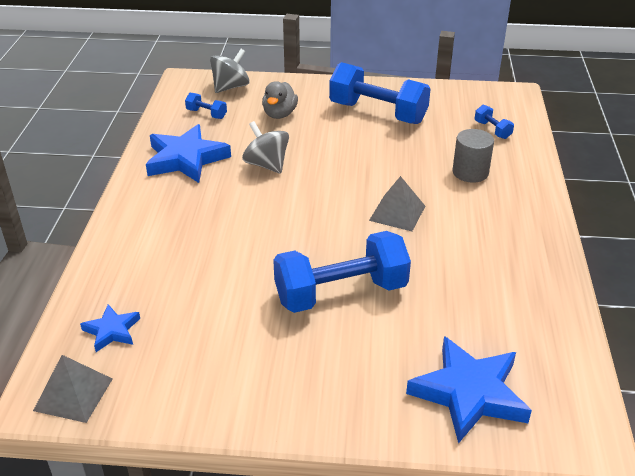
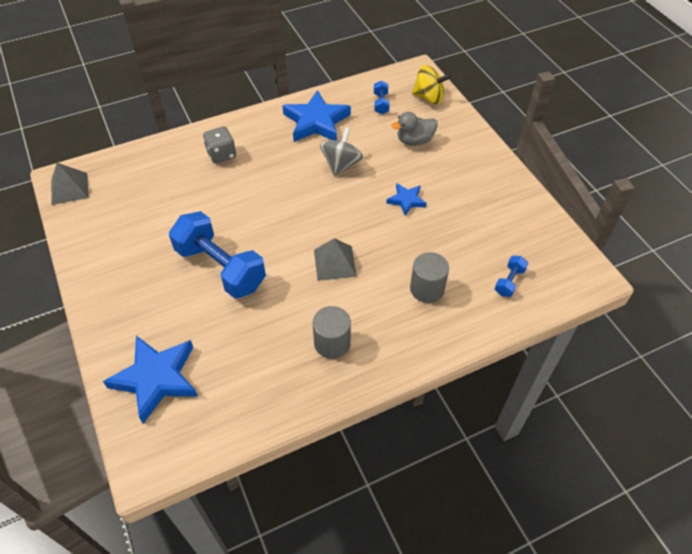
camera: 60 degrees right, 15 degrees up
blue star [80,304,140,352] -> blue star moved to [386,183,427,216]
grey spinning top [210,49,250,93] -> yellow spinning top [412,65,451,104]
blue dumbbell [329,62,431,124] -> none
none -> grey dice [203,126,236,164]
none -> grey cylinder [313,306,351,359]

